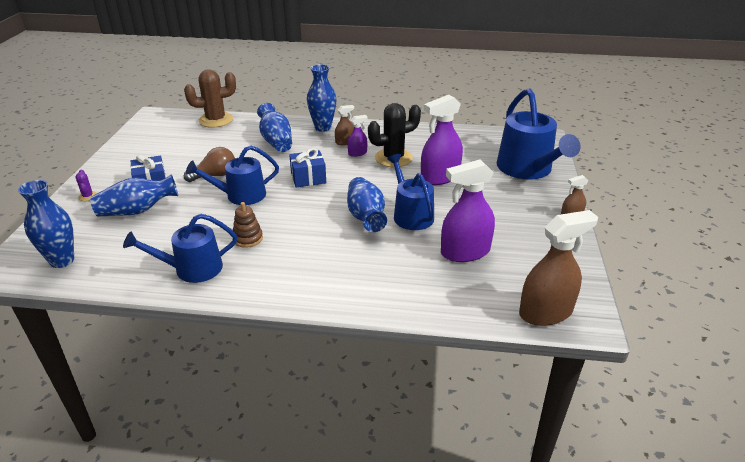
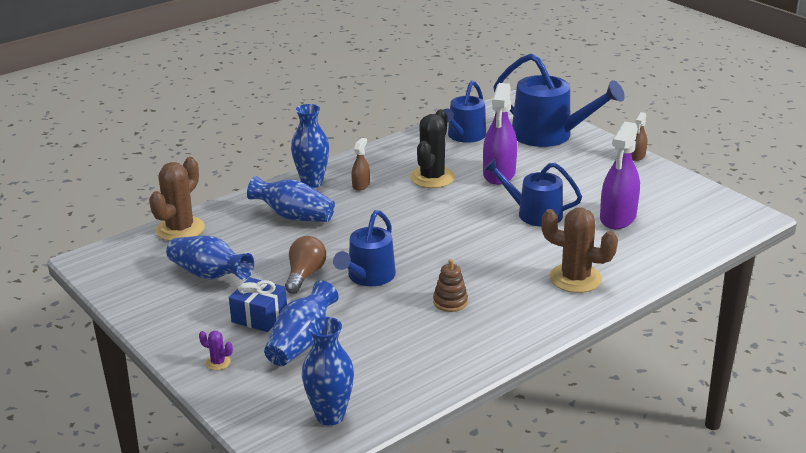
camera: 45 degrees left, 5 degrees down
blue watering can [123,214,237,283] -> blue watering can moved to [444,80,486,143]
blue gift [289,148,326,187] -> none
blue vase [347,177,387,232] -> blue vase moved to [166,236,254,280]
purple spray bottle [348,115,367,157] -> none
brown spray bottle [519,210,598,326] -> none
none -> brown cactus [541,208,618,293]

